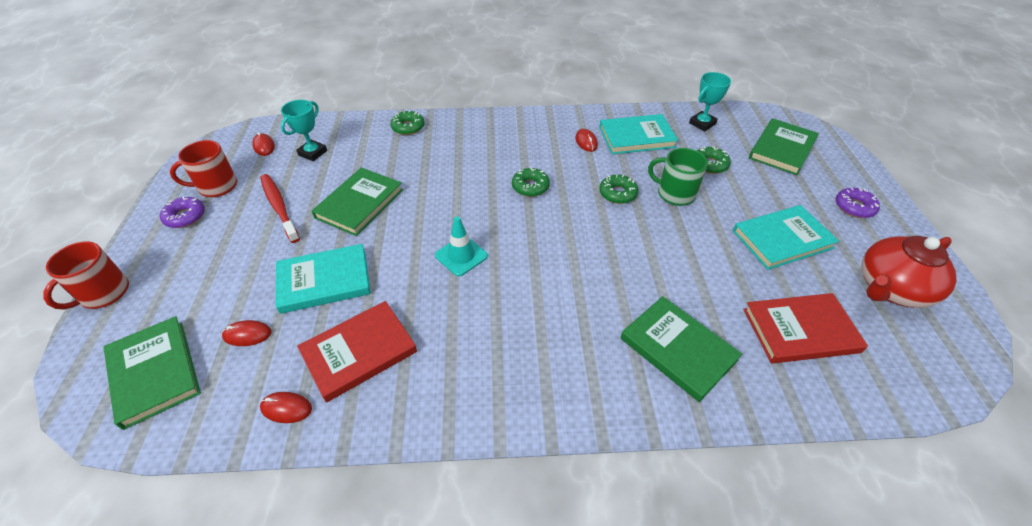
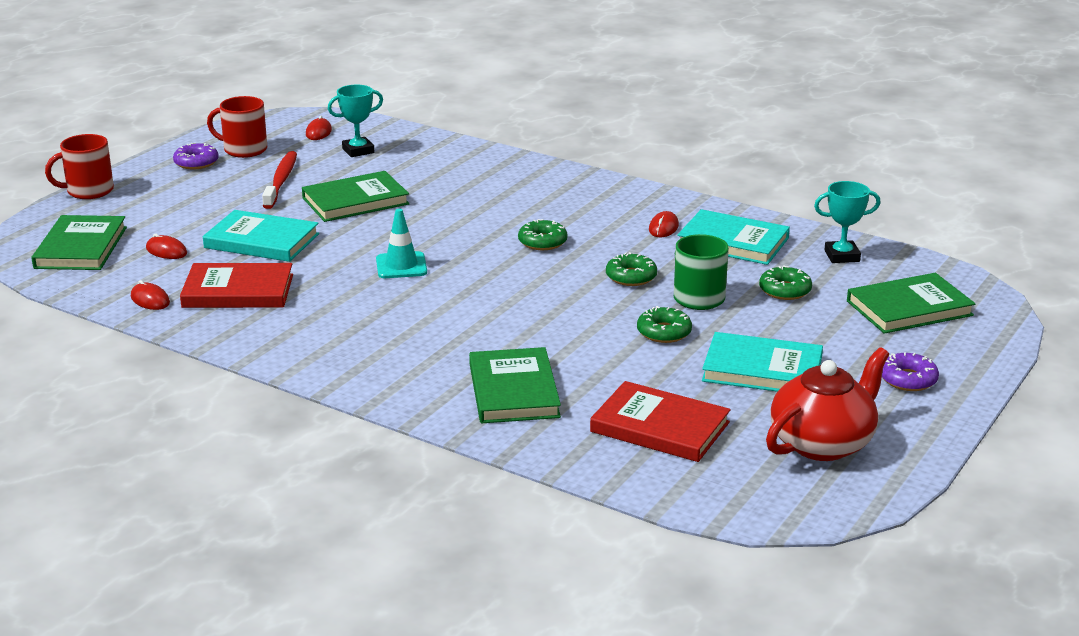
camera: 35 degrees right, 20 degrees down
green donut [390,111,425,135] -> green donut moved to [637,306,692,343]
red teapot [862,236,957,308] -> red teapot turned 135 degrees clockwise [766,347,889,461]

